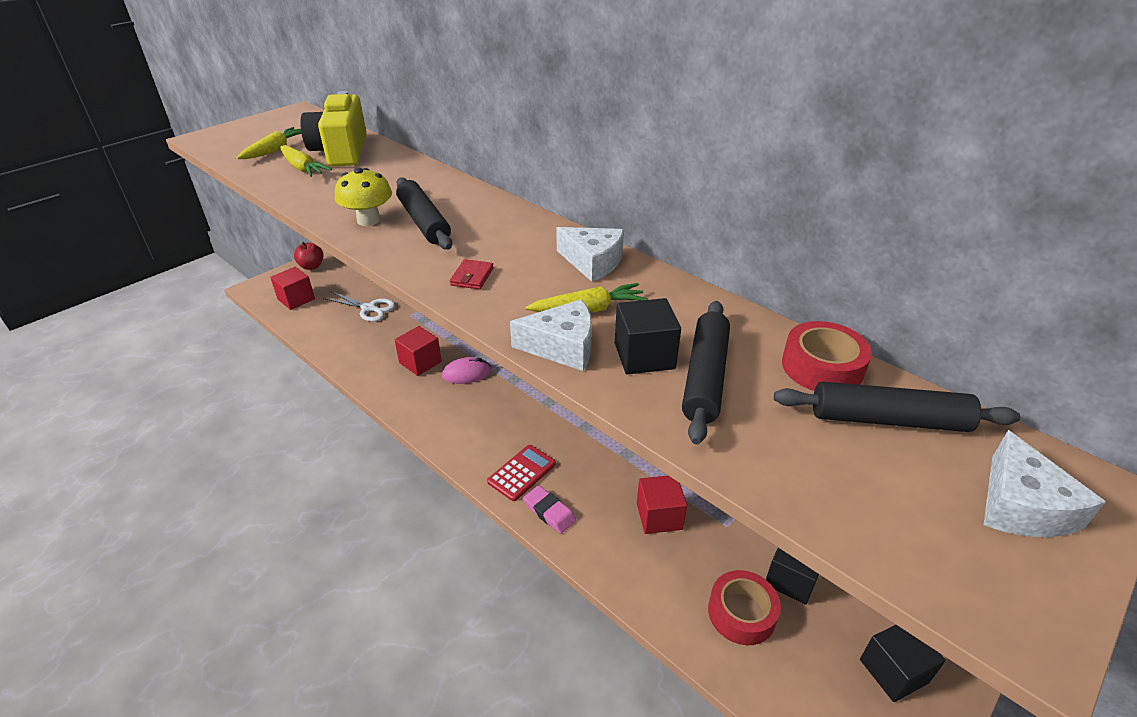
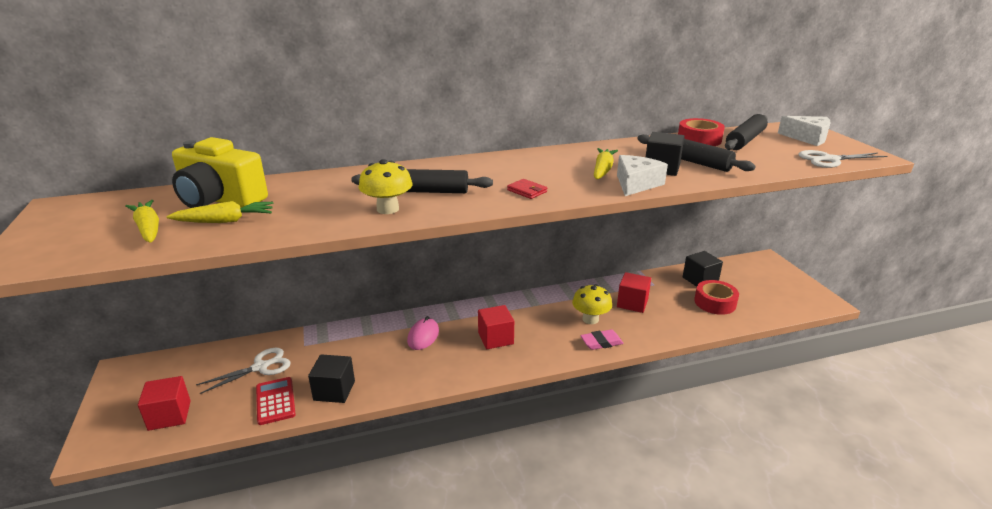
camera: 60 degrees left, 10 degrees down
red apple [294,242,323,270] -> none
red cube [395,326,442,376] -> red cube moved to [478,305,514,349]
red calculator [487,445,556,501] -> red calculator moved to [256,377,296,425]
white cheese [556,227,624,282] -> none
black cube [860,625,946,702] -> black cube moved to [308,354,355,403]
none -> yellow mushroom [572,284,612,324]
none -> white scissors [798,150,887,168]

